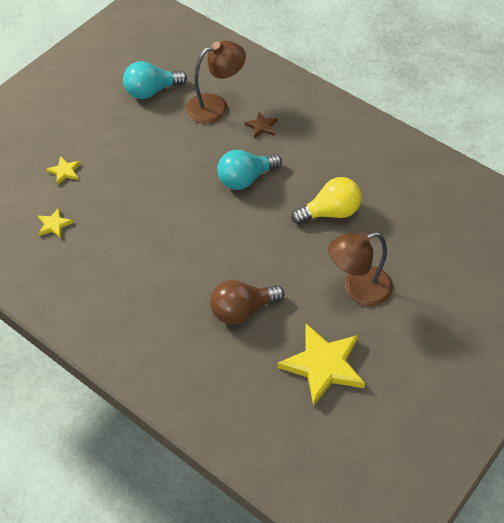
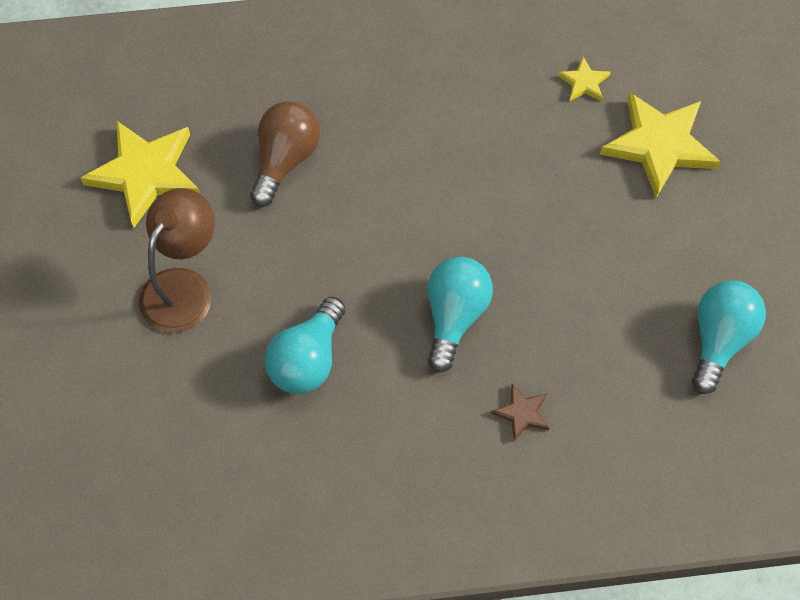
camera: 135 degrees right, 10 degrees up
yellow star [46,156,81,185] -> yellow star [600,92,721,198], size x2.17
brown lamp [186,40,246,124] -> none
yellow light bulb [291,177,362,224] -> turquoise light bulb [264,297,346,394]

